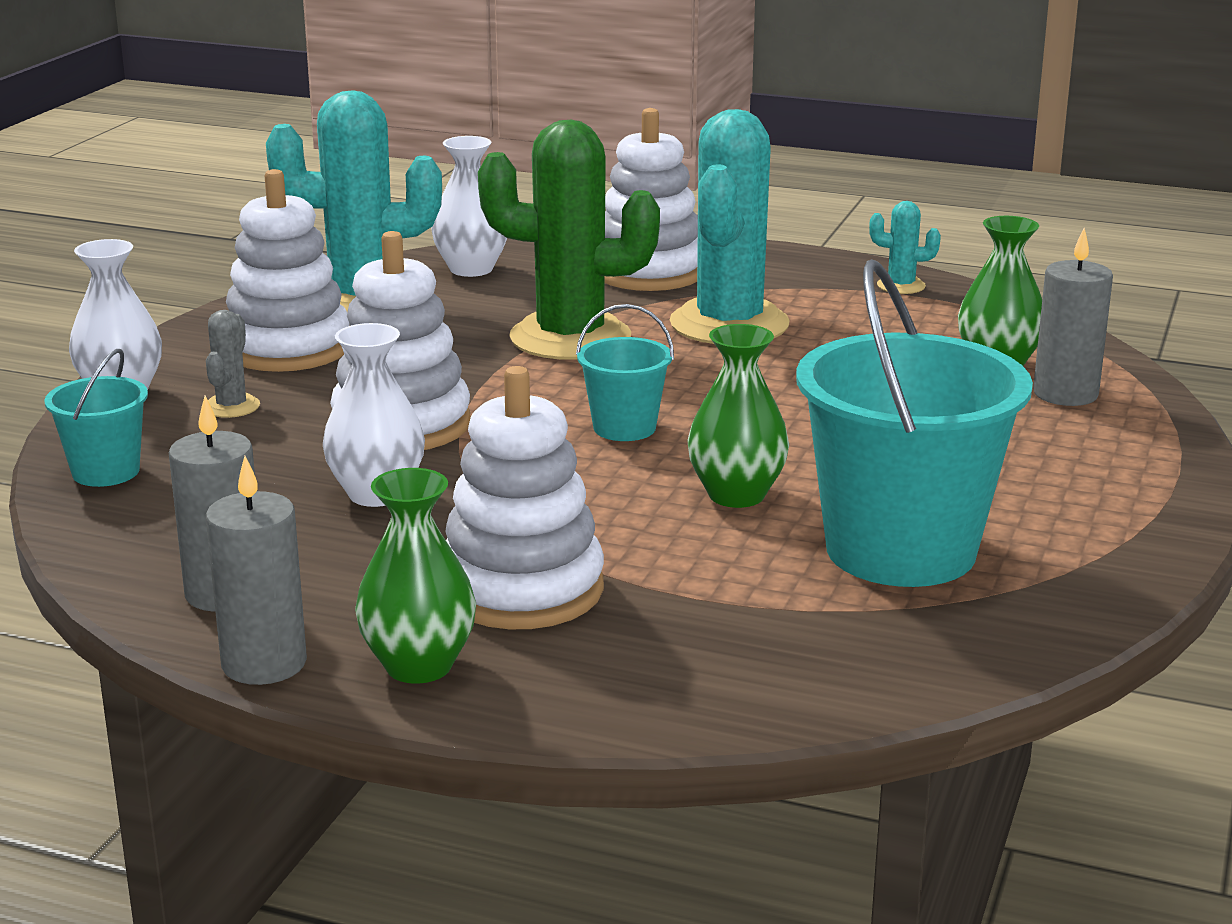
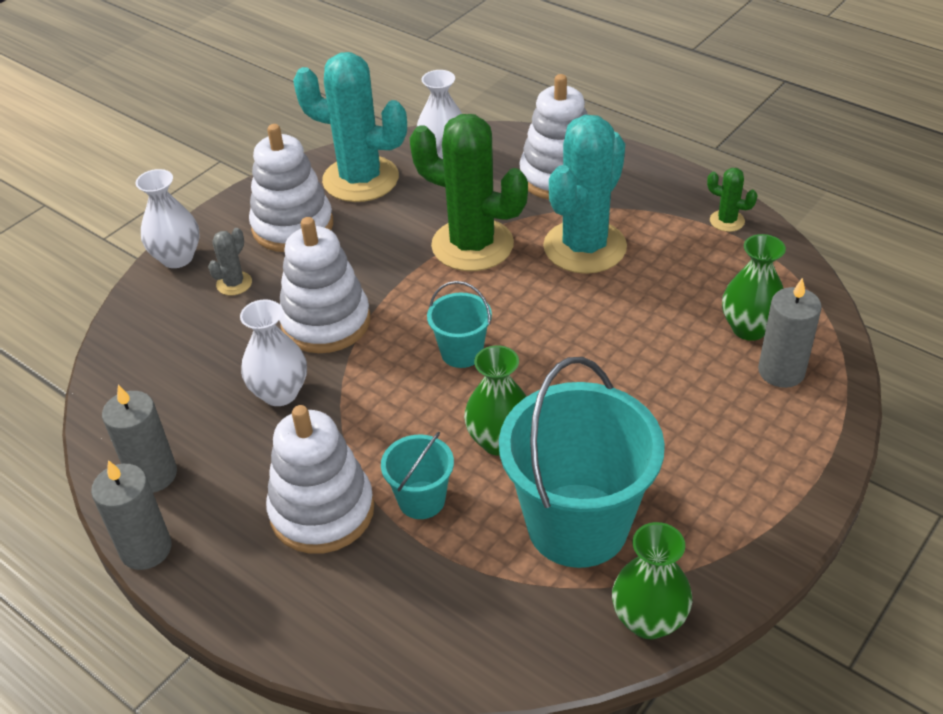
camera: 20 degrees right, 20 degrees up
turquoise bucket [44,349,148,487] -> turquoise bucket moved to [381,432,454,519]
green vase [355,468,476,683] -> green vase moved to [612,522,692,639]
turquoise cactus [869,201,941,294] -> green cactus [707,168,758,232]

